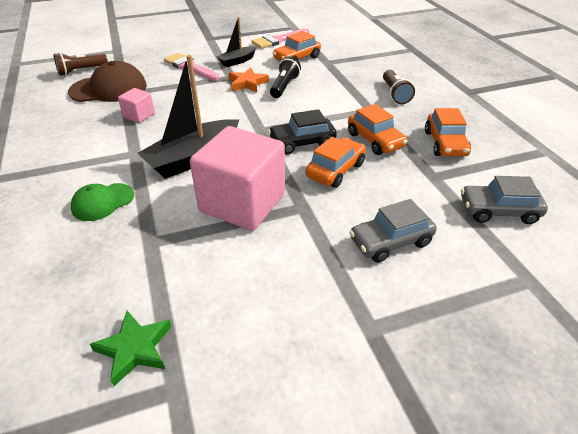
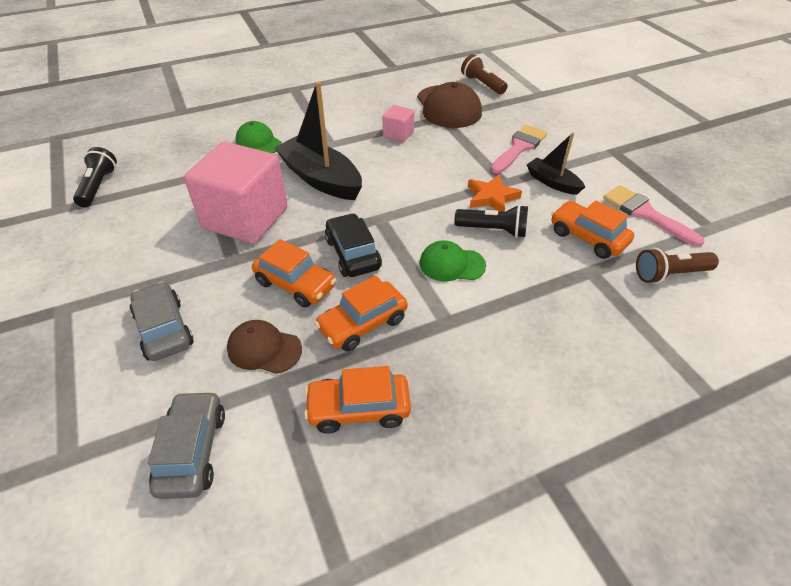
camera: 85 degrees right, 5 degrees up
green star [90,311,172,386] -> black flashlight [73,147,117,207]
brown flashlight [383,70,415,104] -> brown flashlight moved to [636,248,719,284]
none -> brown cap [227,320,302,374]
none -> green cap [419,240,486,281]

